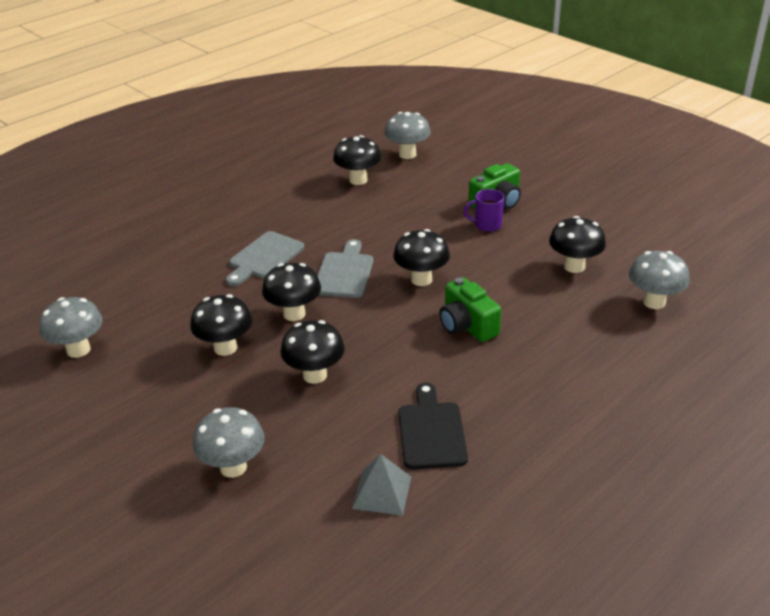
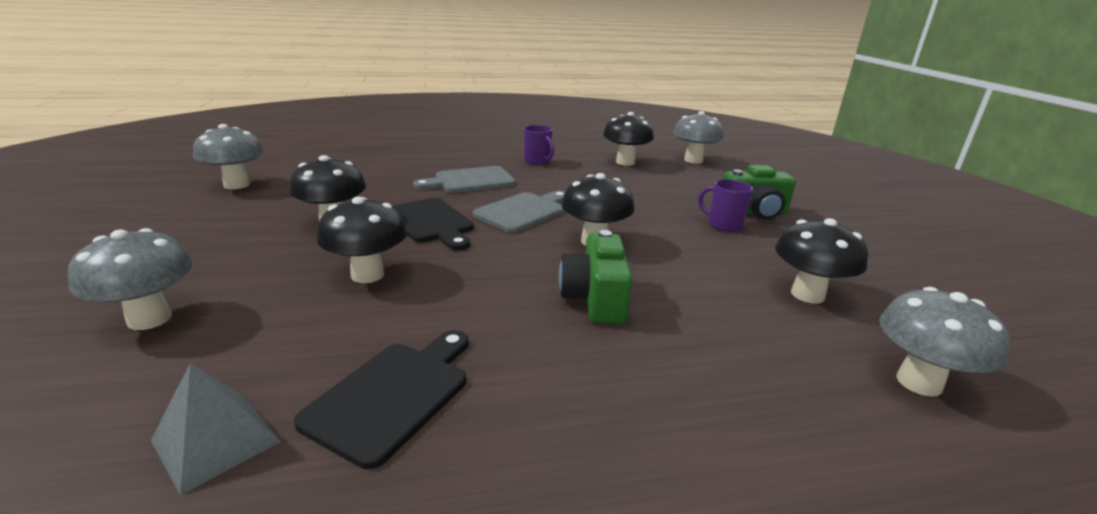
camera: 30 degrees right, 10 degrees down
black mushroom [262,263,321,321] -> black cutting board [392,198,474,251]
none -> purple mug [524,125,554,165]

